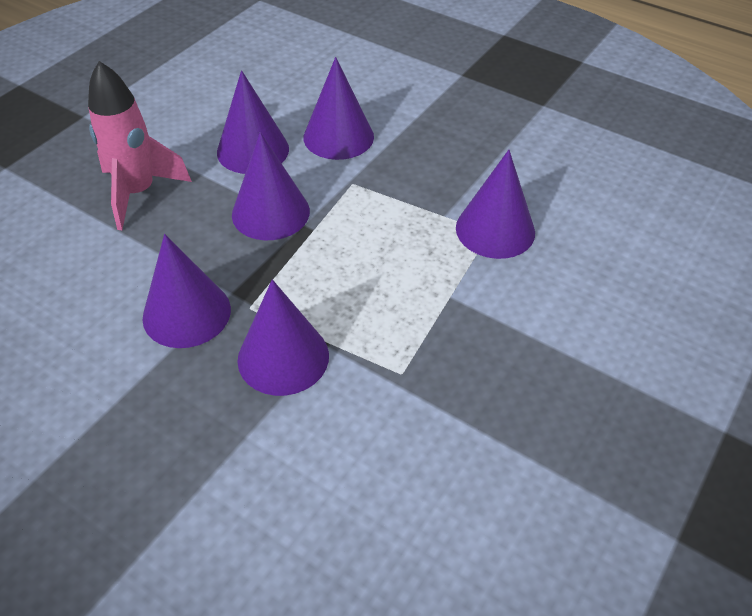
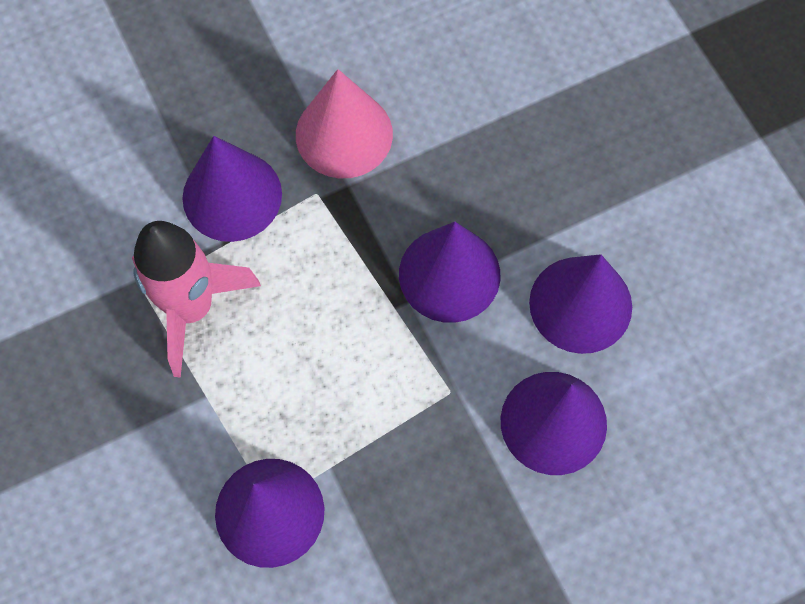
camera: 120 degrees right, 20 degrees up
pink rocket [88,61,192,230] -> pink rocket moved to [132,221,261,378]
purple cone [142,234,231,348] -> pink cone [296,69,393,178]

